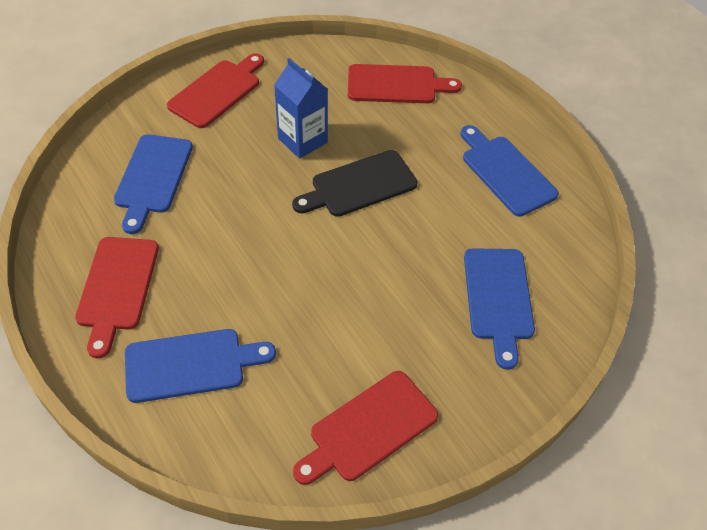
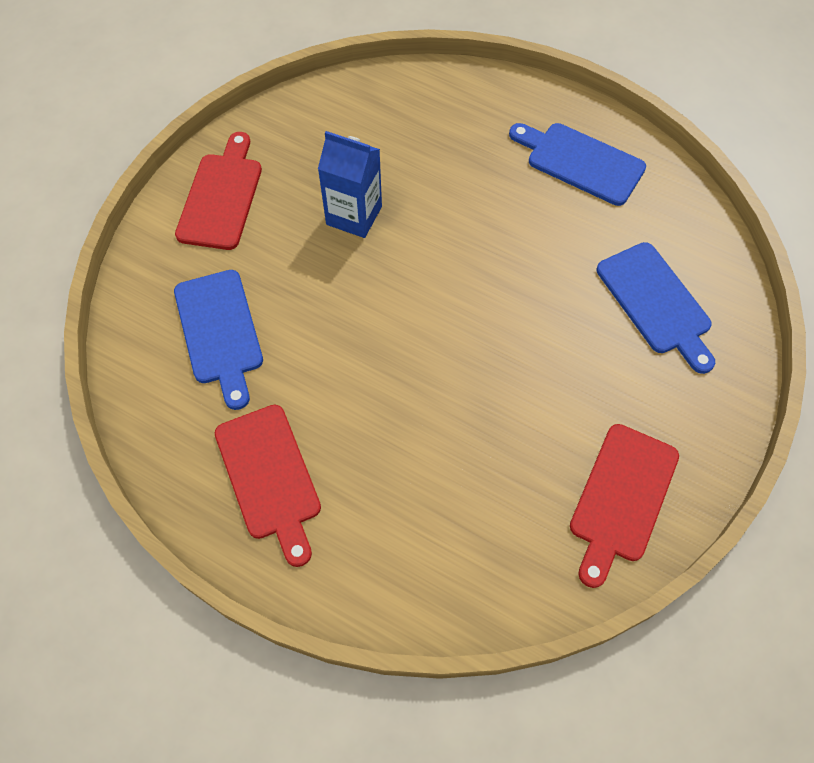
camera: 25 degrees left, 10 degrees up
blue cutting board [125,329,276,403] -> none
black cutting board [292,150,418,217] -> none
red cutting board [348,64,462,103] -> none

